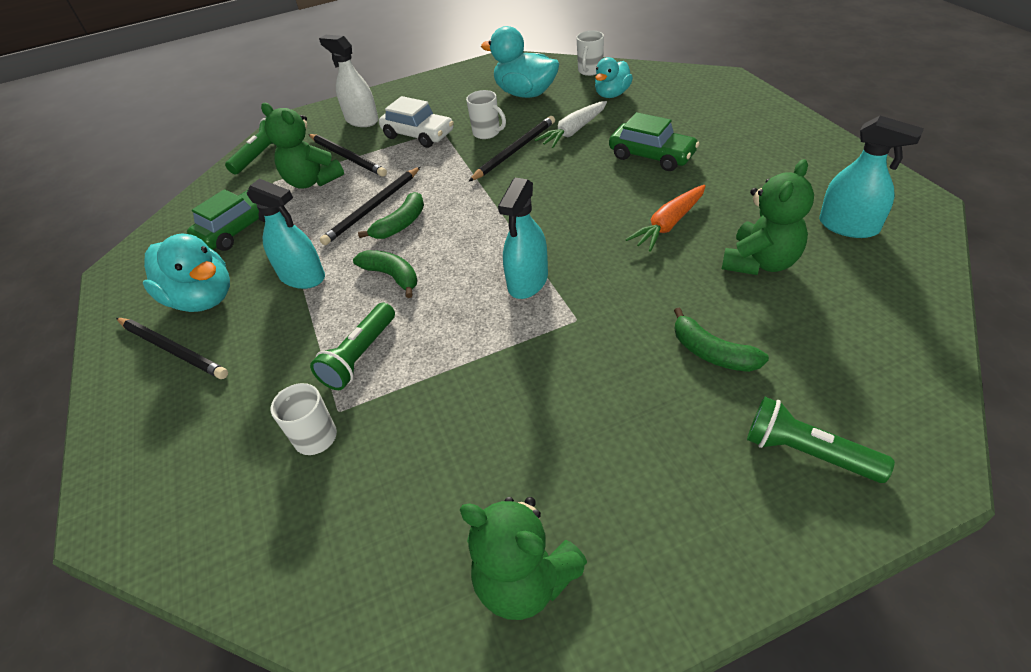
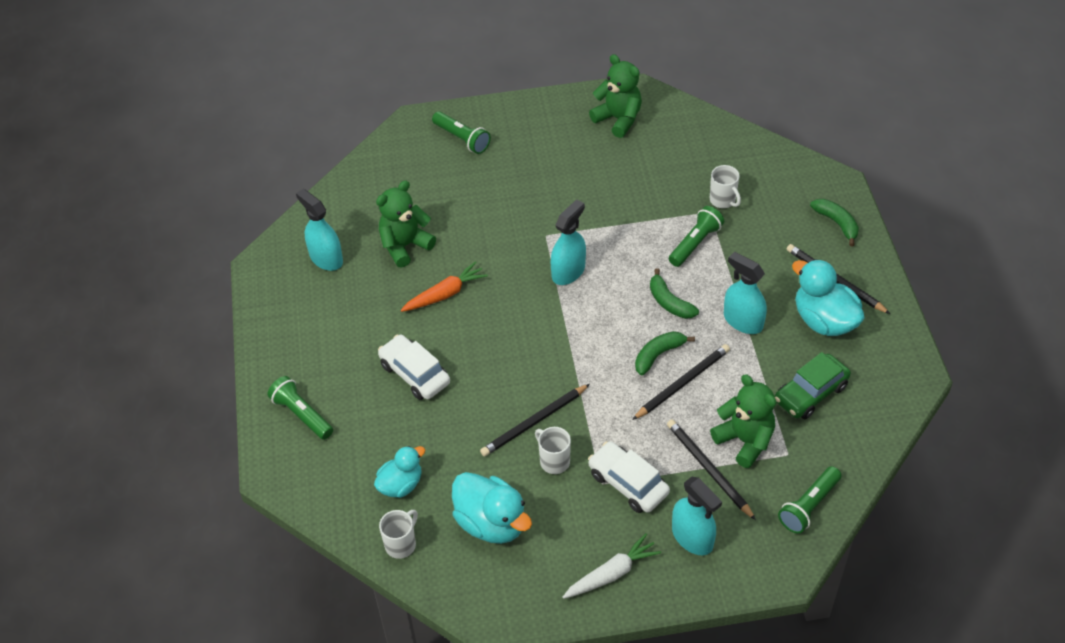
camera: 170 degrees left, 5 degrees up
white spray bottle [319,35,378,127] -> turquoise spray bottle [672,477,722,555]
white carrot [535,101,607,148] -> white carrot moved to [562,533,661,599]
green car [609,112,700,171] -> white car [378,334,450,400]
green banana [674,307,769,372] -> green banana moved to [810,199,859,246]
none -> green flashlight [267,376,333,440]

